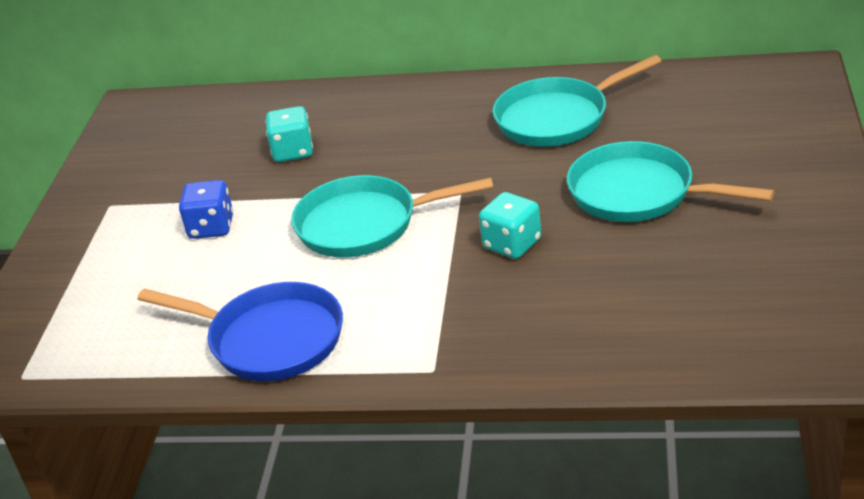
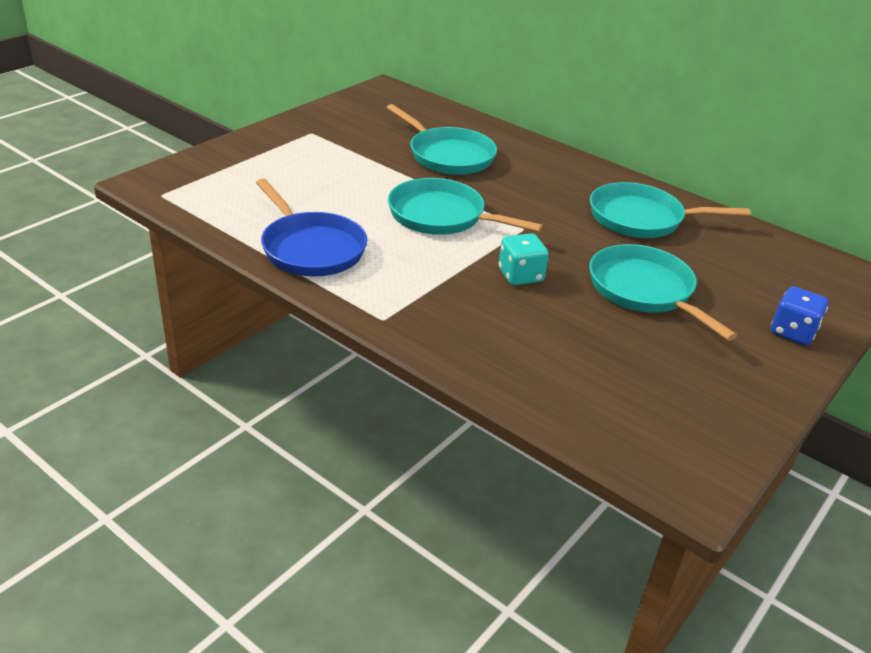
camera: 25 degrees right, 0 degrees up
blue dice [179,180,233,239] -> blue dice moved to [771,286,828,345]
turquoise dice [265,106,313,162] -> turquoise pan [386,104,497,175]

